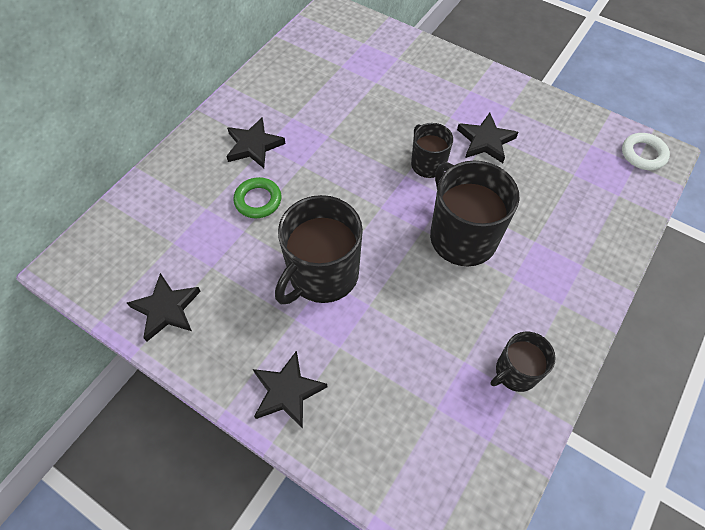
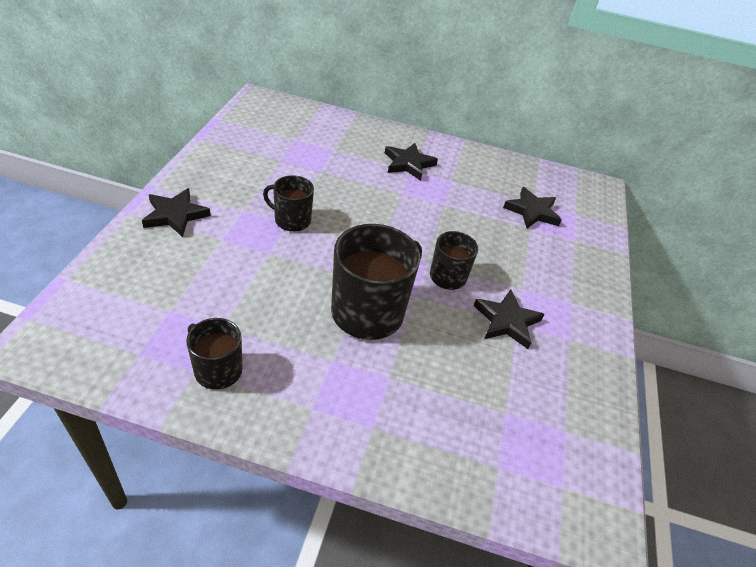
camera: 65 degrees right, 15 degrees down
black star [127,273,201,341] -> black star moved to [503,187,562,228]
green ring [233,177,281,218] -> none
black mug [275,195,363,304] -> black mug [263,175,314,232], size x0.56
white ring [622,133,670,170] -> none

